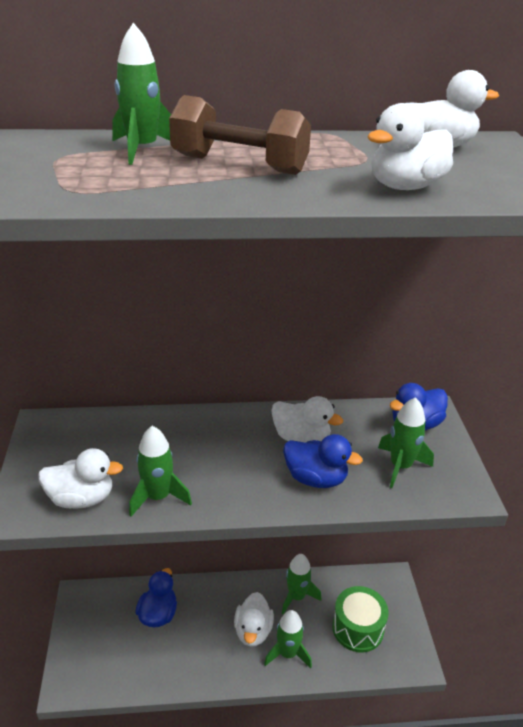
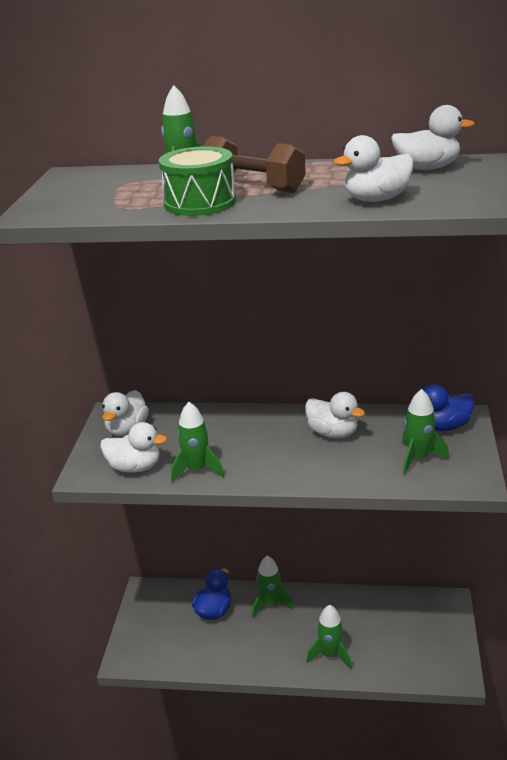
camera: 15 degrees right, 5 degrees down
white duck [234,592,274,646] -> white duck moved to [102,390,149,436]
green rocket [282,554,321,614] -> green rocket moved to [252,556,294,618]
blue duck [283,434,363,488] -> none
green drum [332,586,389,652] -> green drum moved to [159,146,236,216]

